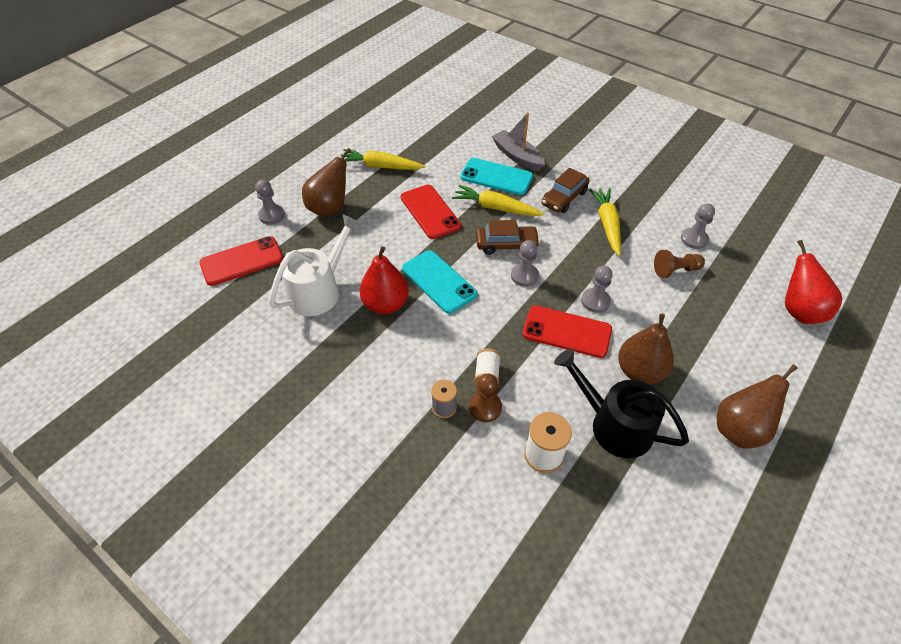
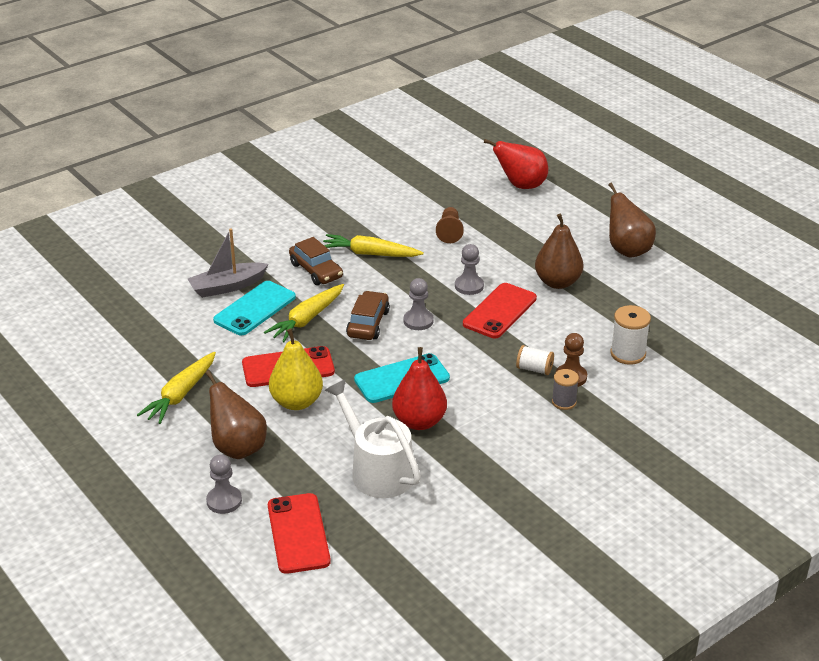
camera: 75 degrees left, 15 degrees down
black watering can [554,349,689,458] -> none
grey pawn [681,203,715,249] -> none
none -> yellow pear [269,329,323,410]

